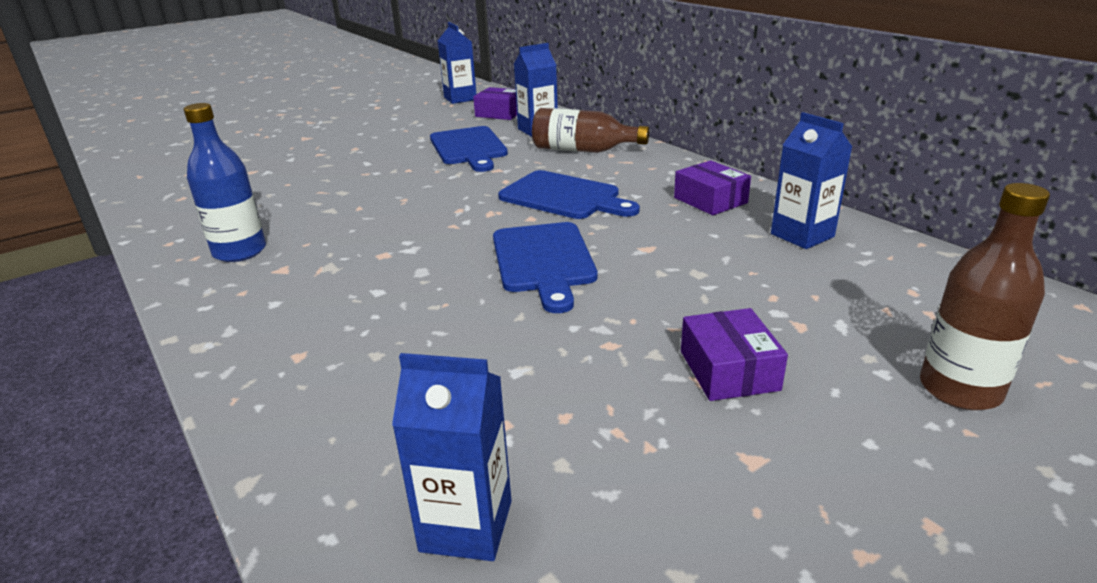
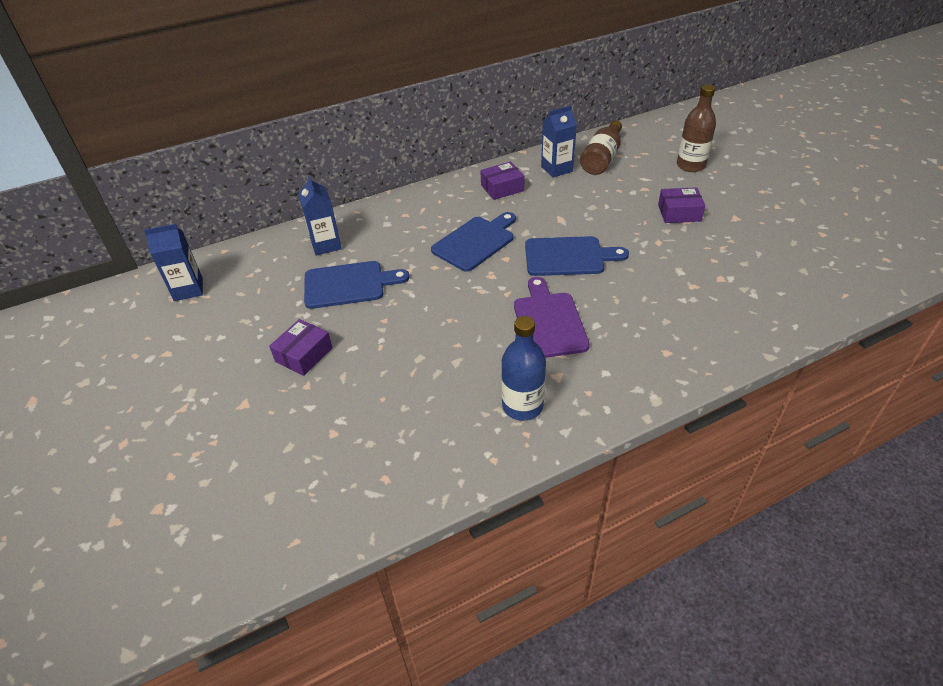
camera: 80 degrees left, 15 degrees up
blue carton [392,353,512,561] -> none
purple box [473,87,517,120] -> purple box moved to [269,319,333,376]
brown bottle [532,108,649,153] -> brown bottle moved to [580,120,622,175]
none -> purple cutting board [514,277,590,358]

